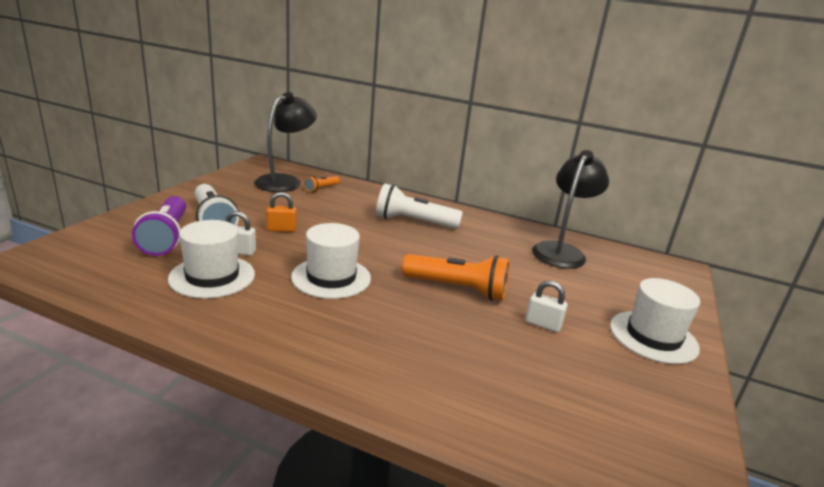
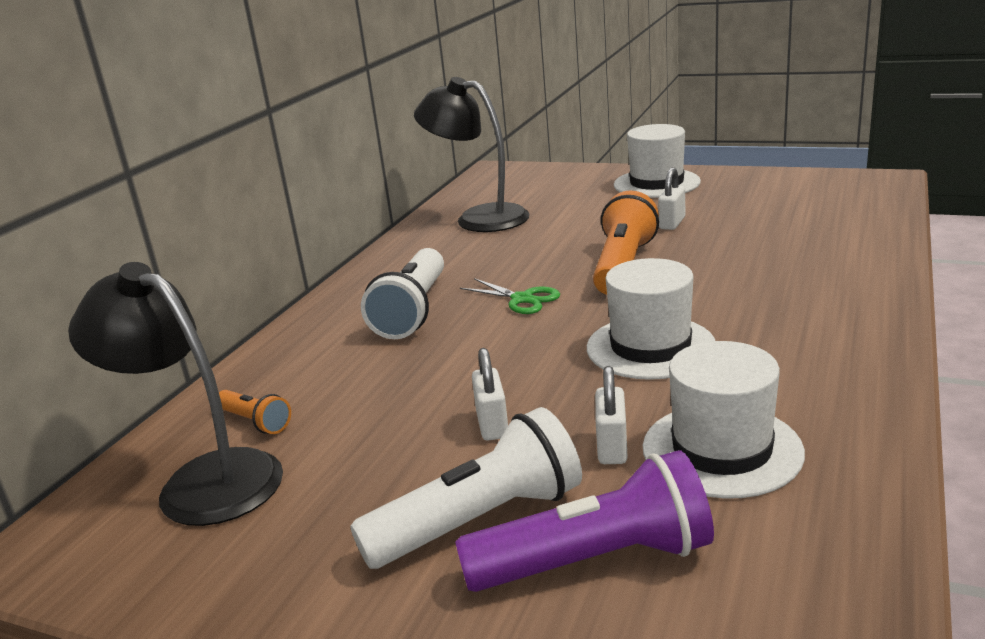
camera: 85 degrees left, 0 degrees up
orange padlock [266,192,297,232] -> white padlock [472,348,508,441]
none -> green scissors [460,278,560,314]

